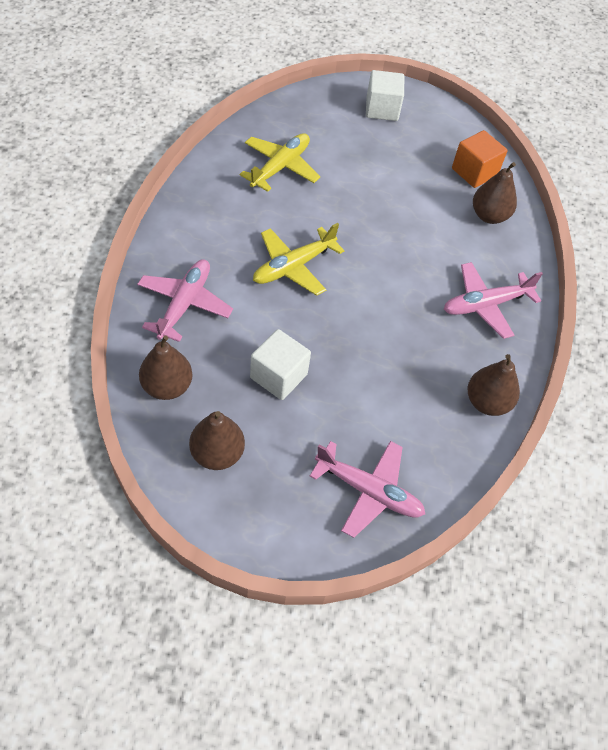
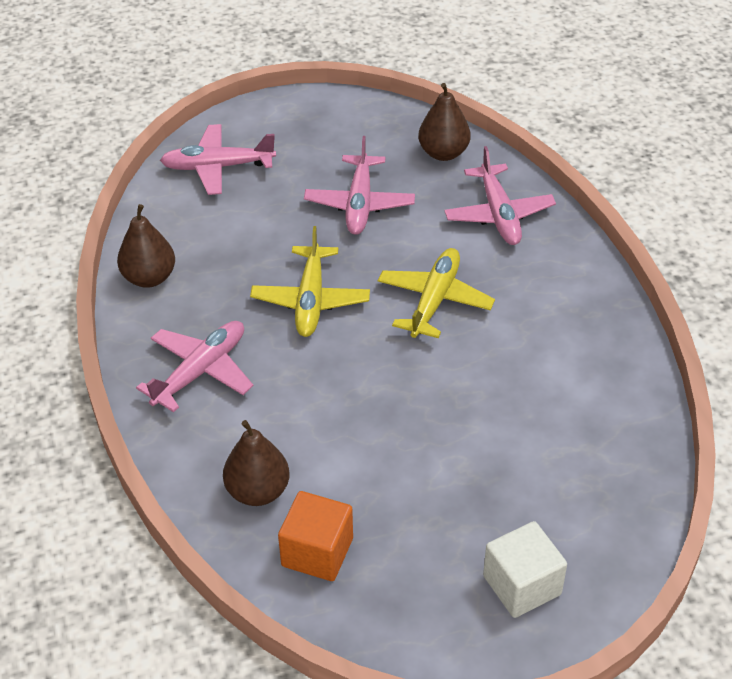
camera: 155 degrees right, 10 degrees down
brown pear [189,411,245,470] -> none
yellow plane [240,133,320,192] -> yellow plane moved to [250,226,370,337]
white cube [250,329,311,400] -> pink plane [304,136,415,235]

